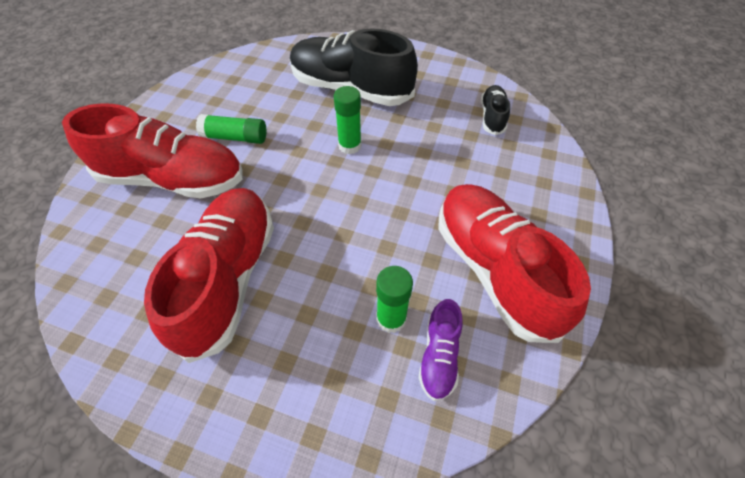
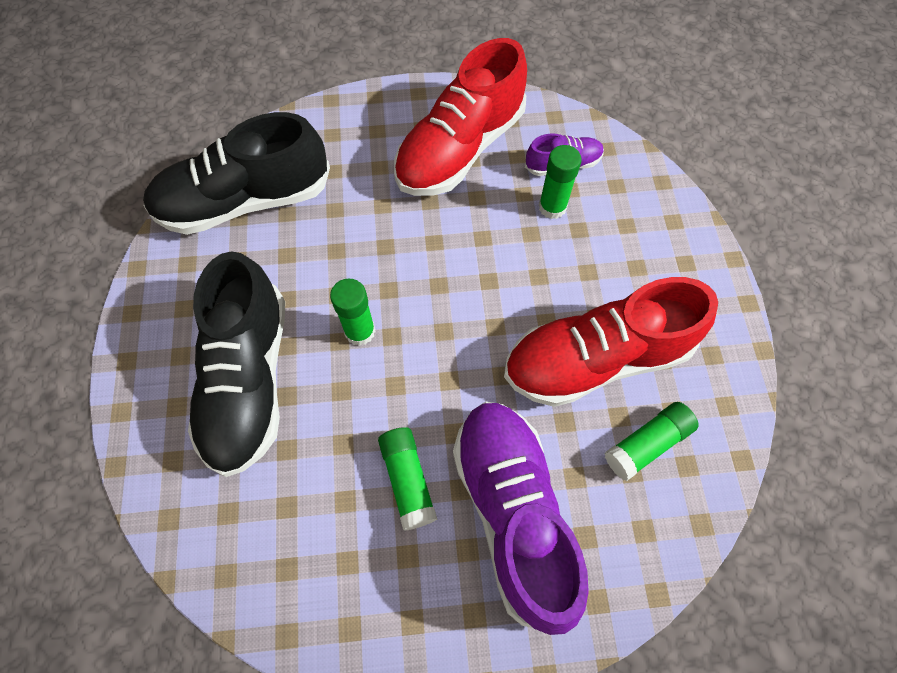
camera: 115 degrees left, 10 degrees up
red shoe [62,103,243,198] -> purple shoe [453,401,589,635]
black shoe [481,85,510,135] -> black shoe [143,112,330,235], size x2.15
none -> green glue stick [605,402,699,481]

